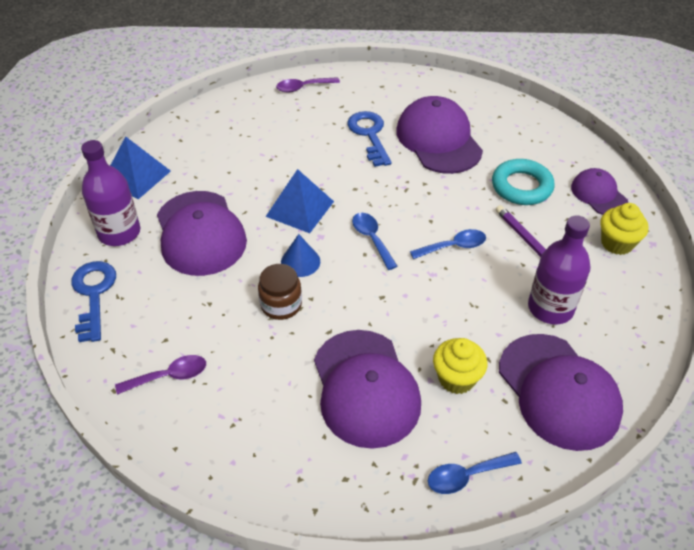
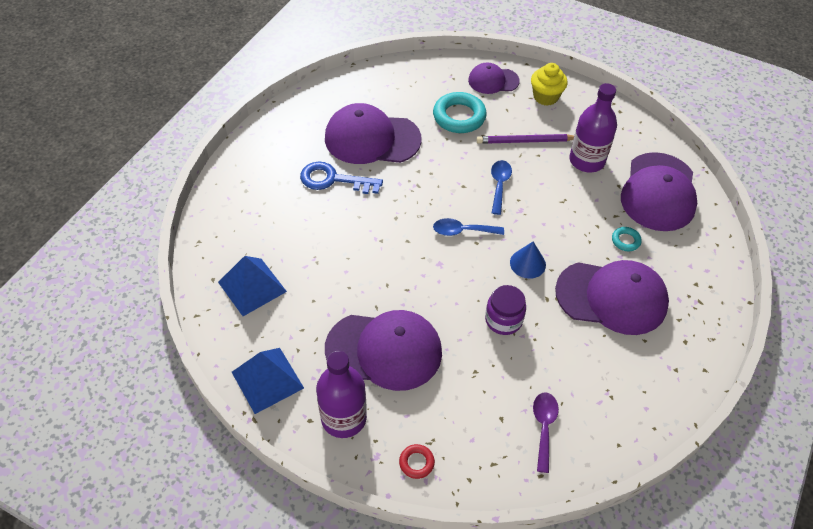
camera: 65 degrees left, 5 degrees up
blue key [71,261,116,342] -> red ring [399,444,435,479]
brown jar [258,264,302,320] -> purple jar [485,285,526,335]
blue pyramid [266,169,334,233] -> blue pyramid moved to [218,256,287,316]
purple spoon [276,77,340,92] -> none
blue cone [281,234,320,277] -> blue cone moved to [510,242,546,279]
blue spoon [428,452,522,494] -> none
yellow cupcake [433,338,487,394] -> turquoise ring [612,227,642,251]
purple cap [499,334,623,451] -> purple cap turned 105 degrees clockwise [621,152,697,231]

